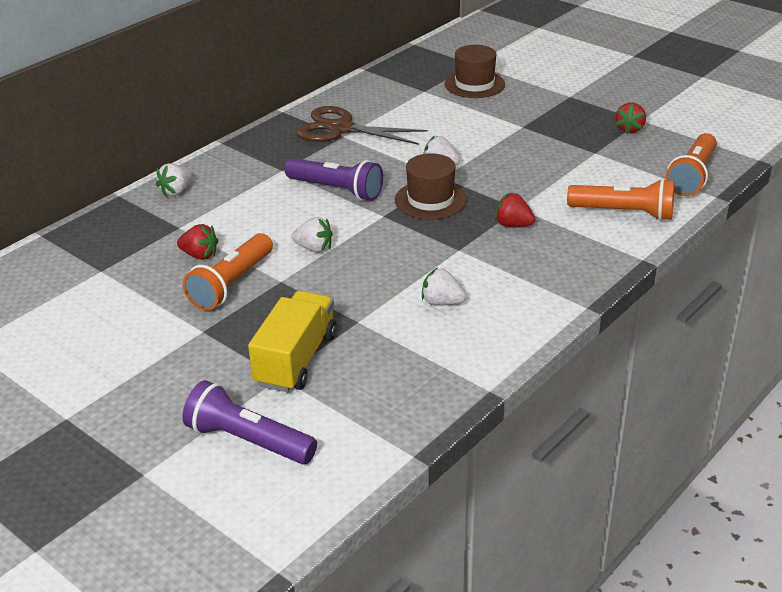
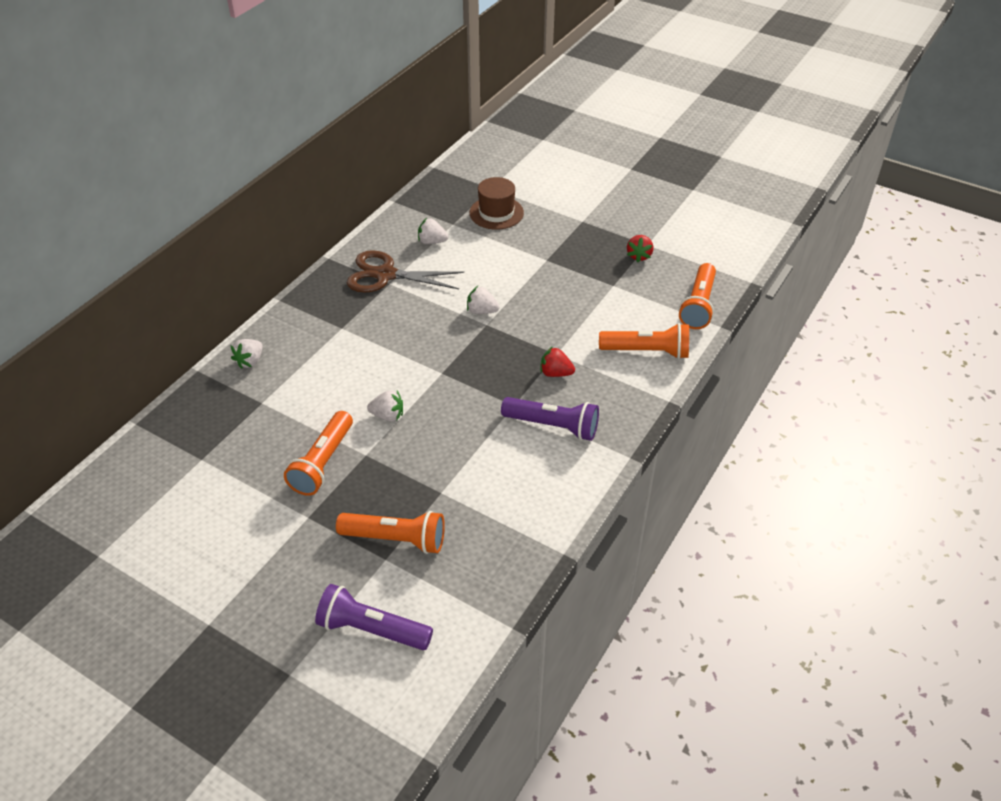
camera: 10 degrees left, 10 degrees up
red strawberry [177,224,219,260] -> none
yellow truck [248,291,337,392] -> orange flashlight [336,511,445,554]
purple flashlight [285,158,383,201] -> purple flashlight moved to [501,397,599,441]
brown hat [395,153,467,219] -> none
white strawberry [422,268,466,306] -> white strawberry moved to [418,218,448,244]

